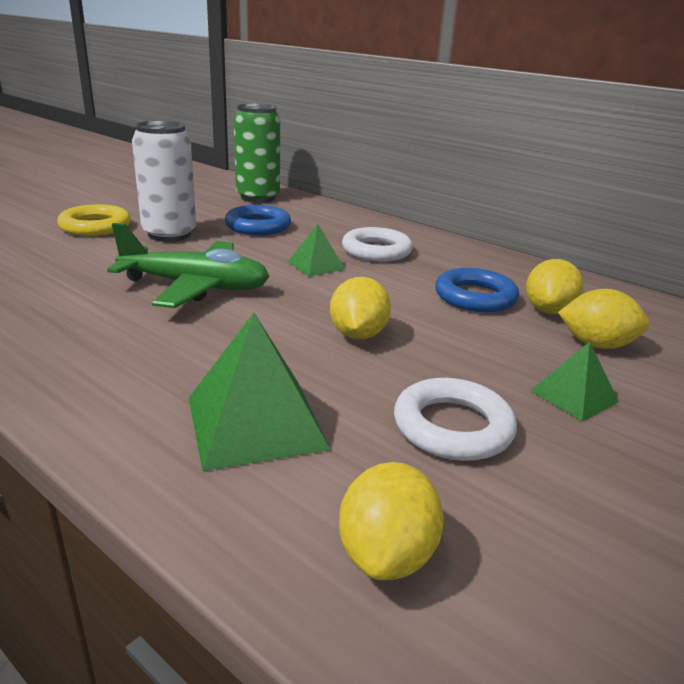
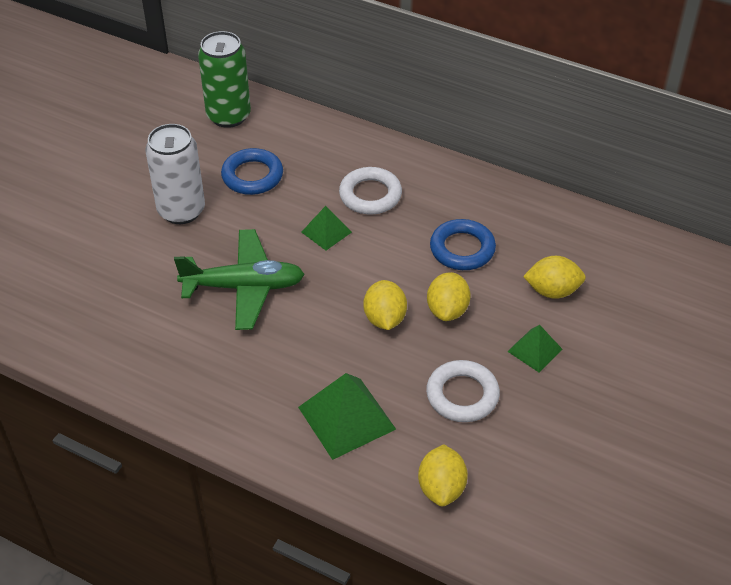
camera: 10 degrees left, 20 degrees up
yellow ring [57,204,131,236] -> none
yellow lemon [526,259,584,314] -> yellow lemon moved to [427,272,471,321]

